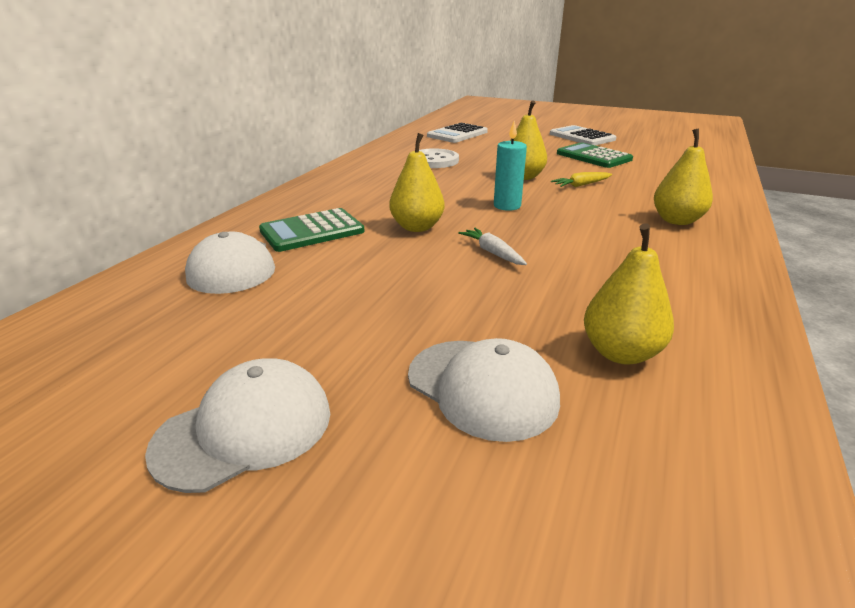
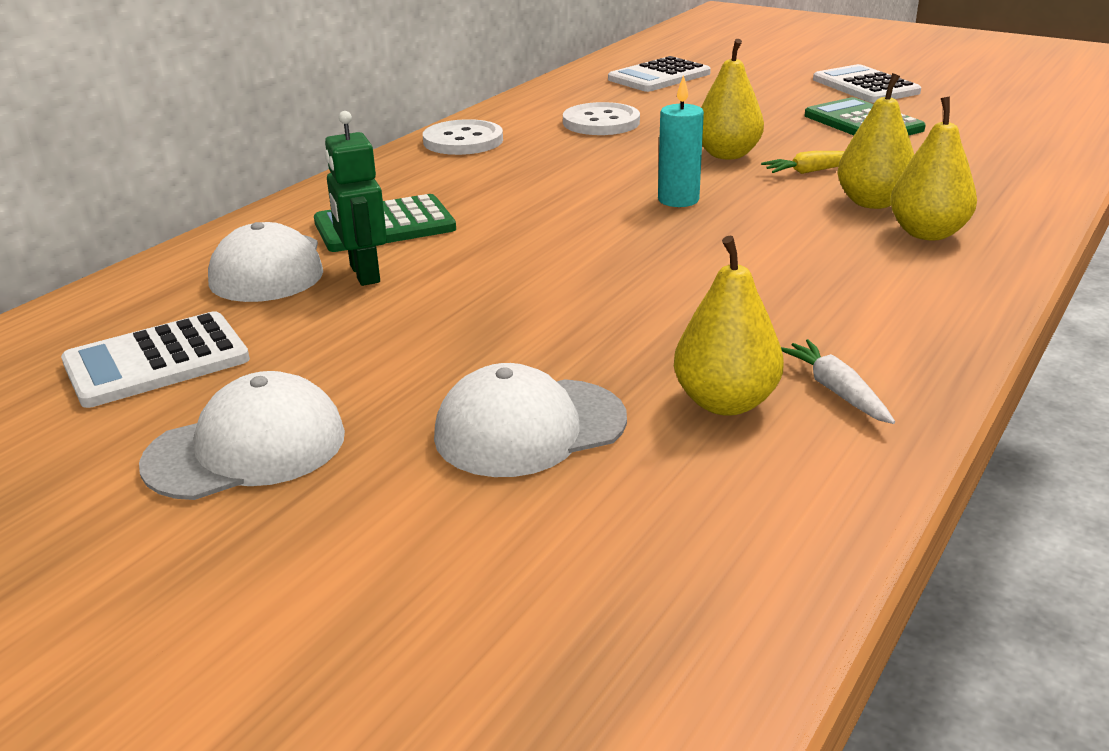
camera: 10 degrees right, 0 degrees up
yellow pear [390,133,445,232] -> yellow pear moved to [837,73,914,209]
white cap [408,338,560,442] -> white cap turned 105 degrees clockwise [434,363,627,477]
white carrot [458,228,527,265] -> white carrot moved to [781,339,895,424]
none -> white calculator [61,311,250,408]
none -> green robot [325,111,387,286]
none -> white button [423,119,503,155]

